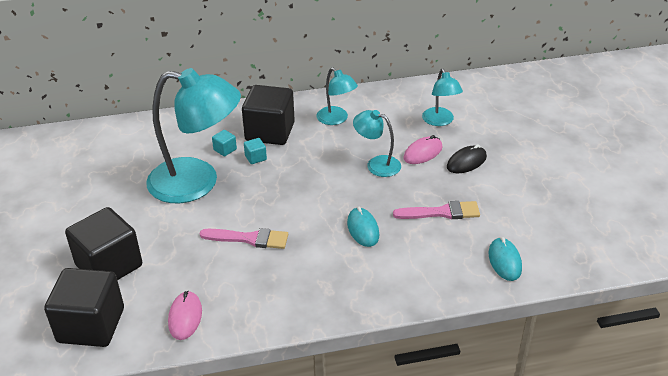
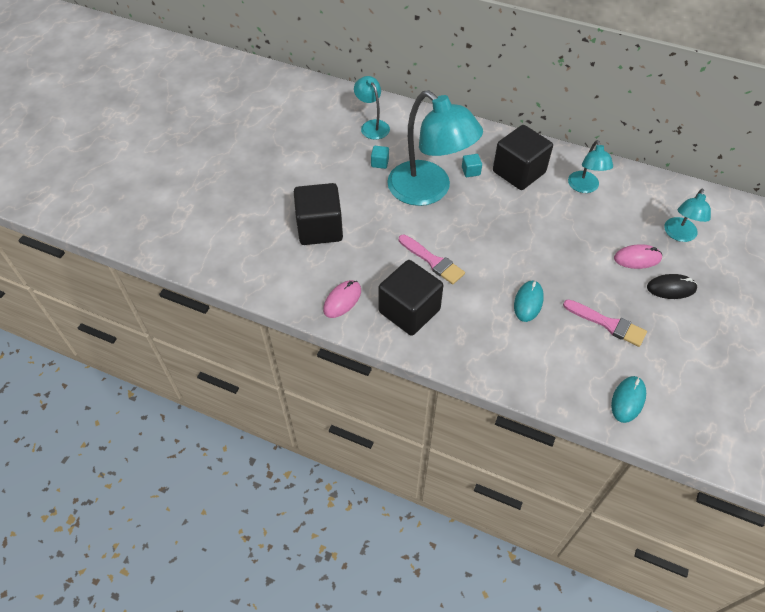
camera: 35 degrees right, 15 degrees up
black cube [44,268,124,347] -> black cube moved to [378,260,443,335]
turquoise cube [244,138,267,164] -> turquoise cube moved to [371,146,389,169]
turquoise lamp [353,110,401,177] -> turquoise lamp moved to [354,76,390,140]

